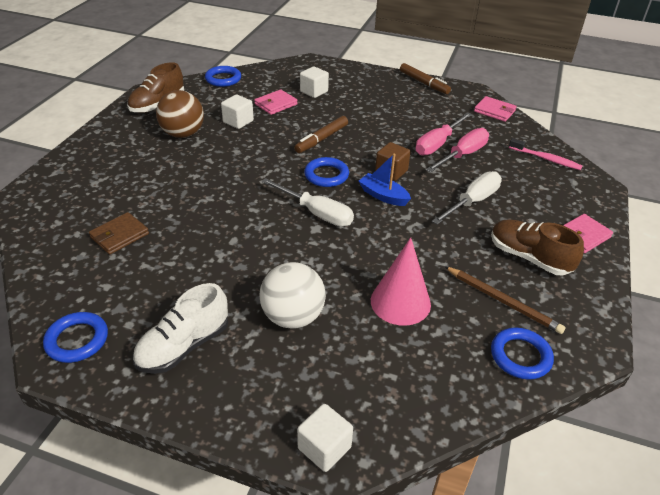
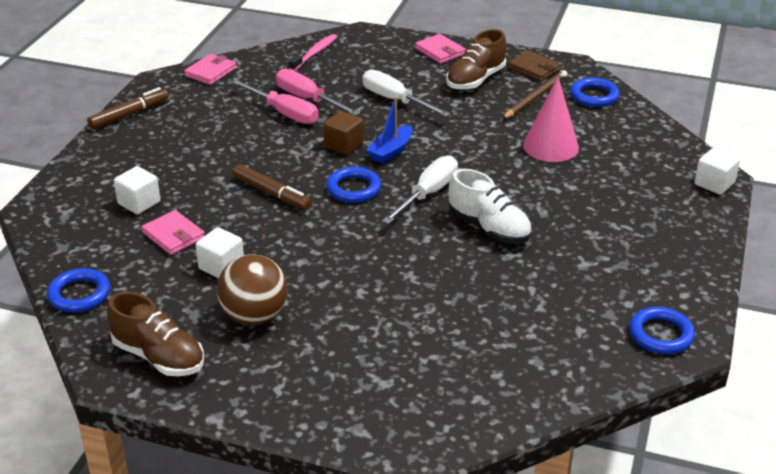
camera: 90 degrees left, 5 degrees down
brown wallet [89,212,149,254] -> brown wallet moved to [508,50,561,81]
white shoe [132,283,228,374] -> white shoe moved to [449,169,532,243]
white ball [260,262,326,329] -> none

